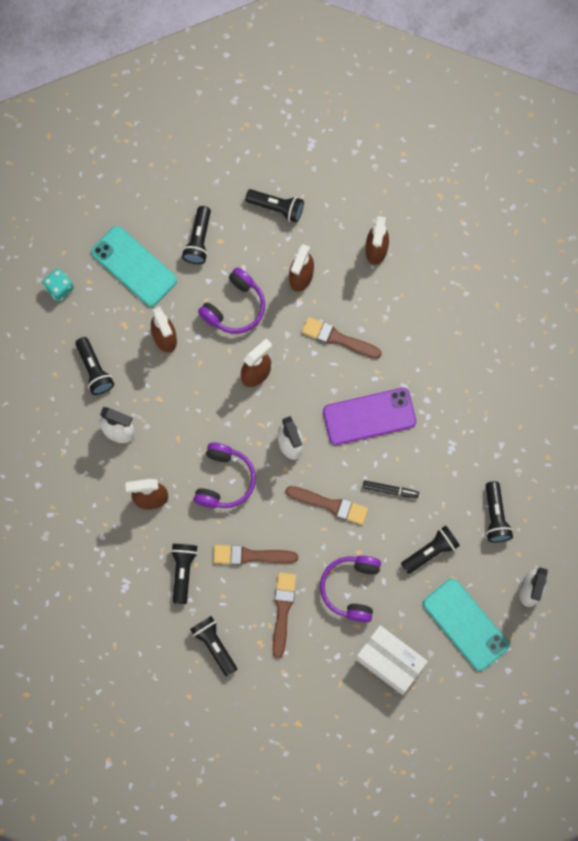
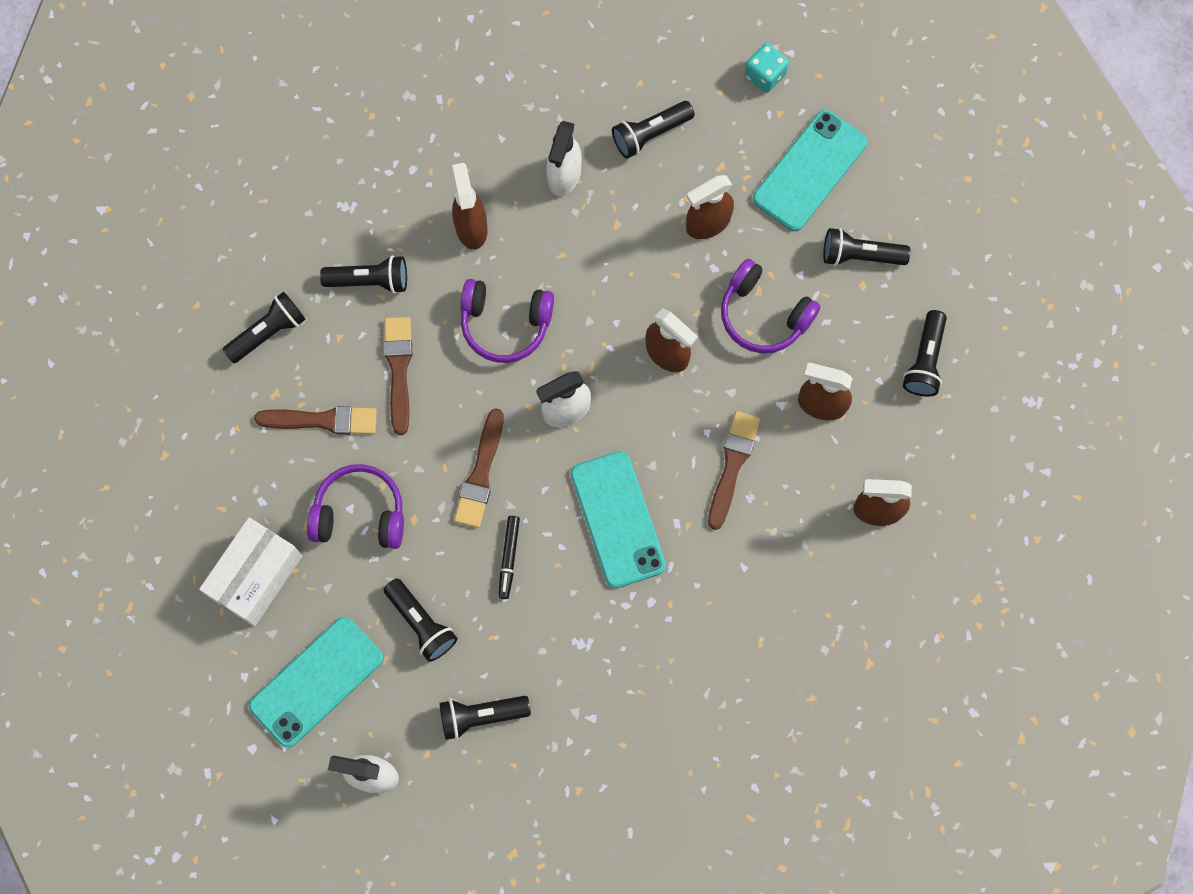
camera: 85 degrees right, 0 degrees up
purple phone [323,388,416,445] -> turquoise phone [571,451,666,588]

